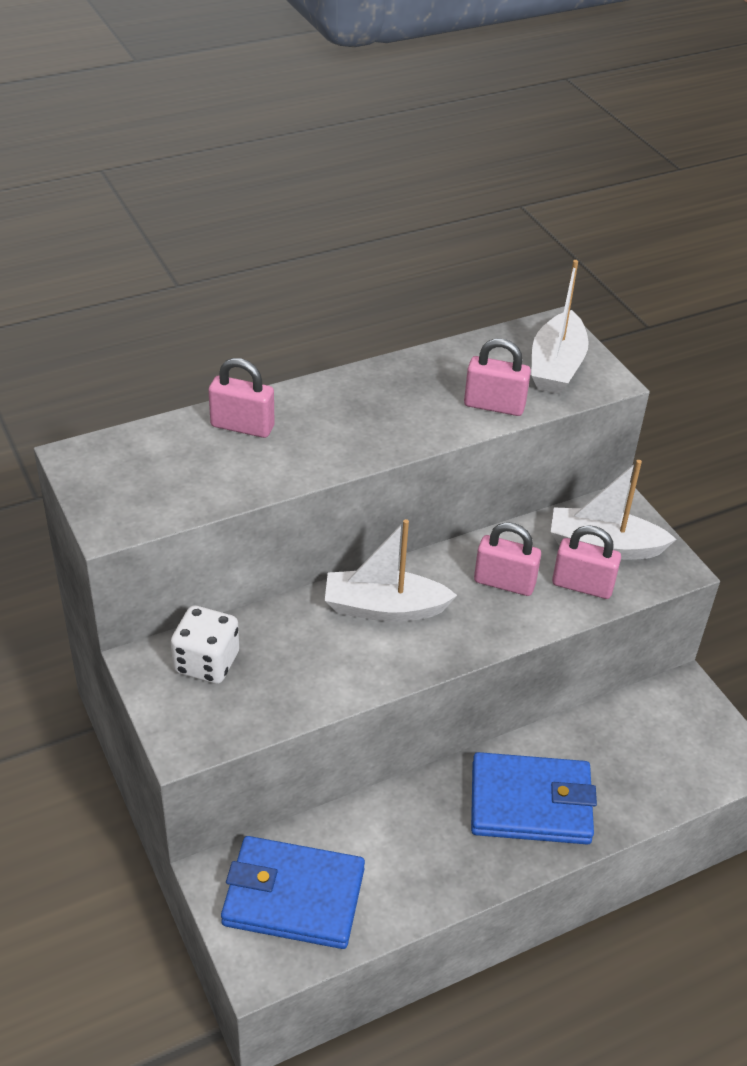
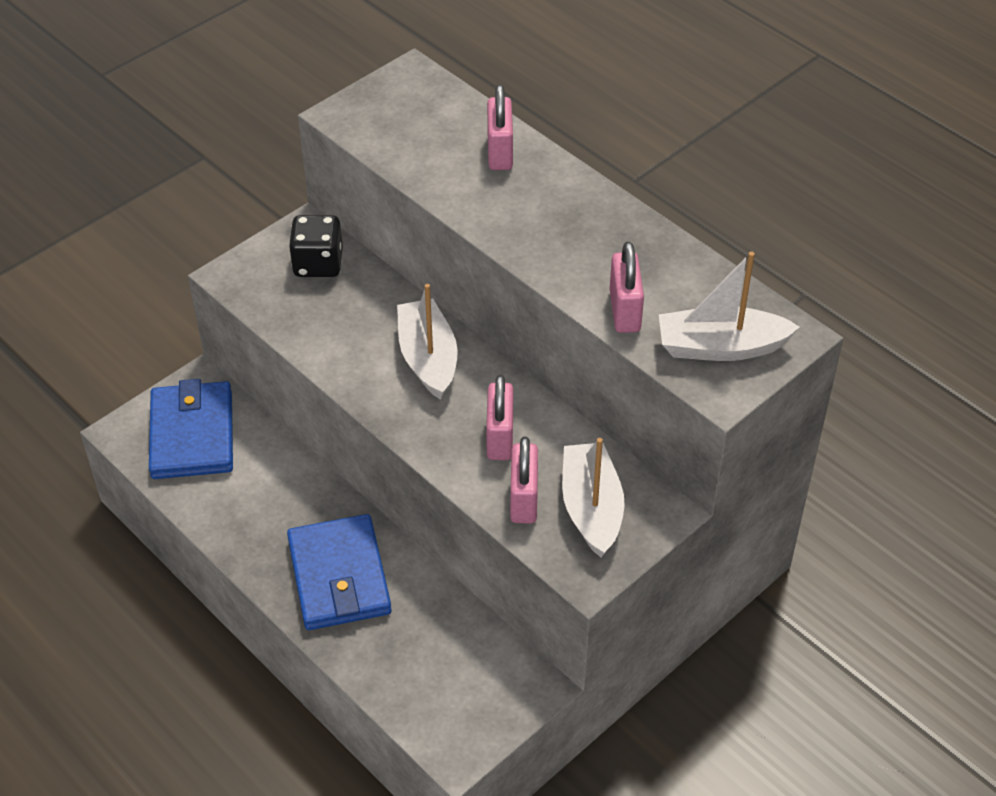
camera: 75 degrees right, 5 degrees up
white dice [171,605,239,684] -> black dice [289,215,343,277]

